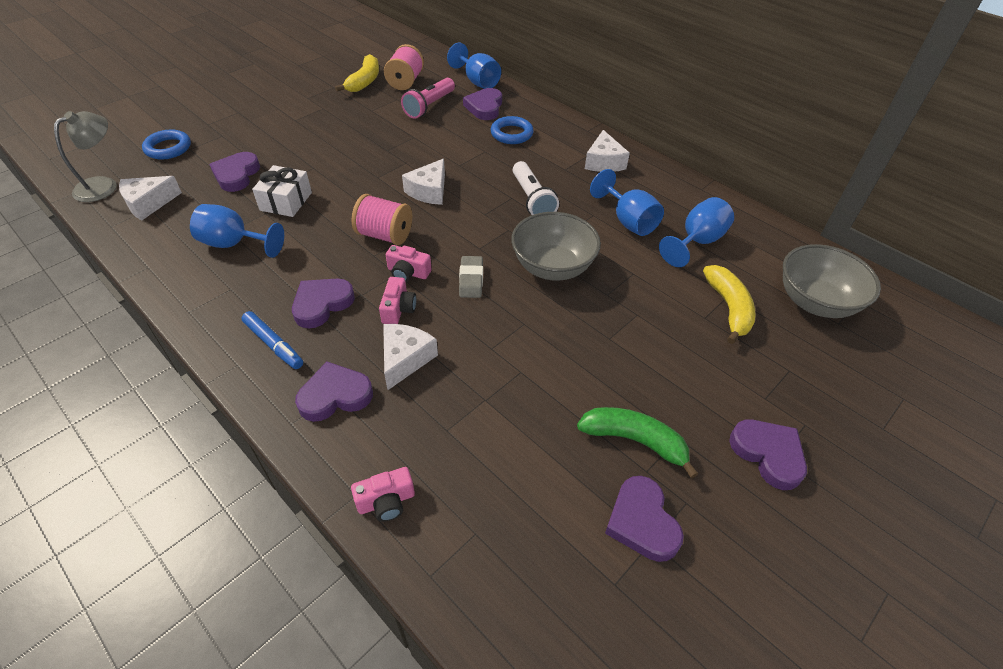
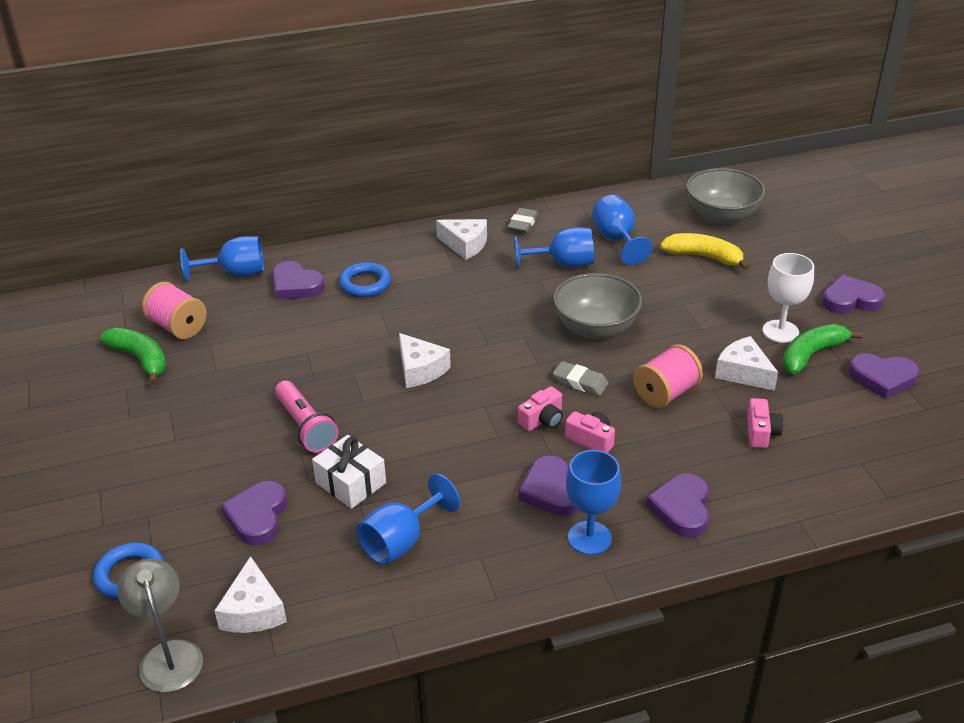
camera: 60 degrees left, 10 degrees down
purple heart [209,152,260,192] -> purple heart turned 60 degrees clockwise [221,481,287,545]
blue marker [241,311,303,369] -> blue goblet [566,450,621,555]
yellow banana [335,54,379,92] -> green banana [100,328,166,385]
pink camera [351,467,415,521] -> pink camera moved to [747,398,783,448]
pink spool [352,194,412,245] -> pink spool moved to [633,344,703,408]
white cheese [383,324,438,390] -> white cheese moved to [715,336,778,391]
pink flashlight [401,78,455,118] -> pink flashlight moved to [275,381,339,453]
white flashlight [513,161,559,215] -> none
none -> grey eraser [507,208,538,233]
none -> white goblet [763,253,814,343]

